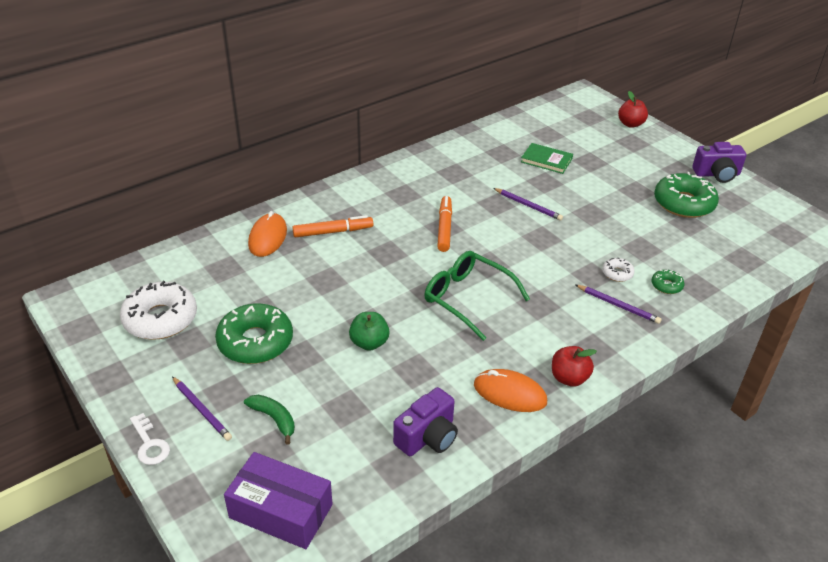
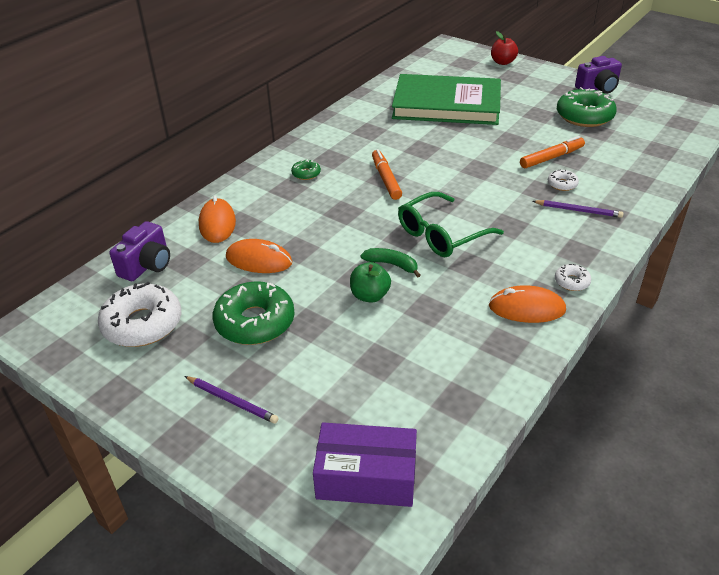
camera: 15 degrees left, 0 degrees up
white key [130,413,170,465] -> none
green banana [244,395,295,445] -> green banana moved to [360,248,421,278]
orange marker [292,215,373,237] -> orange marker moved to [520,136,585,168]
purple camera [393,387,458,456] -> purple camera moved to [109,221,170,281]
green glasses [424,251,530,341] -> green glasses turned 60 degrees counterclockwise [398,192,504,257]
purple pencil [493,188,563,221] -> none
green book [521,143,573,174] -> green book [392,74,501,125], size x2.43
red apple [552,346,597,387] -> white donut [555,264,591,291]
green donut [651,270,685,294] -> green donut moved to [291,160,321,180]
none -> orange mouse [226,239,292,273]

